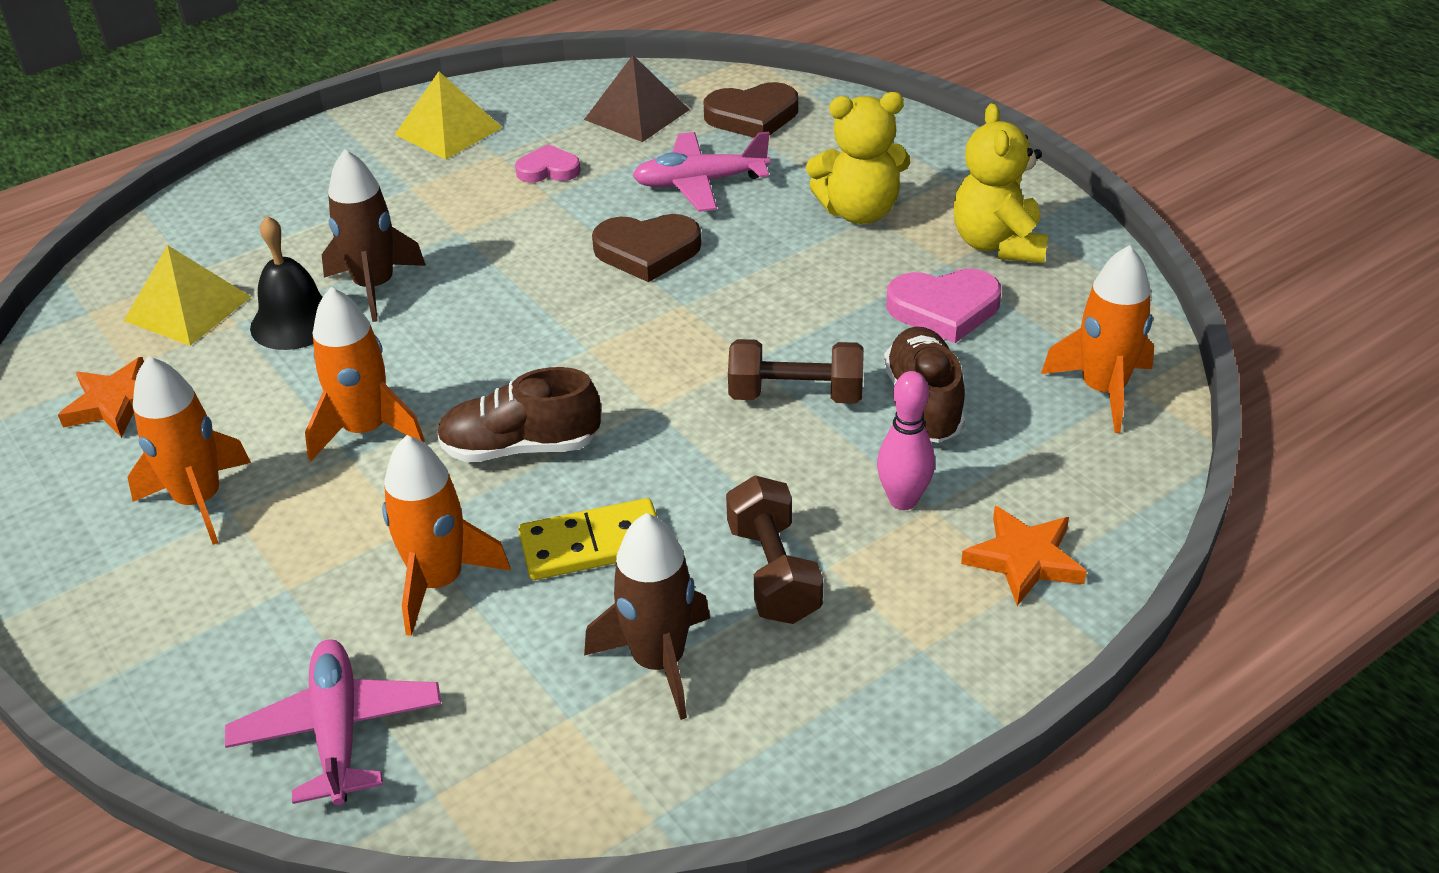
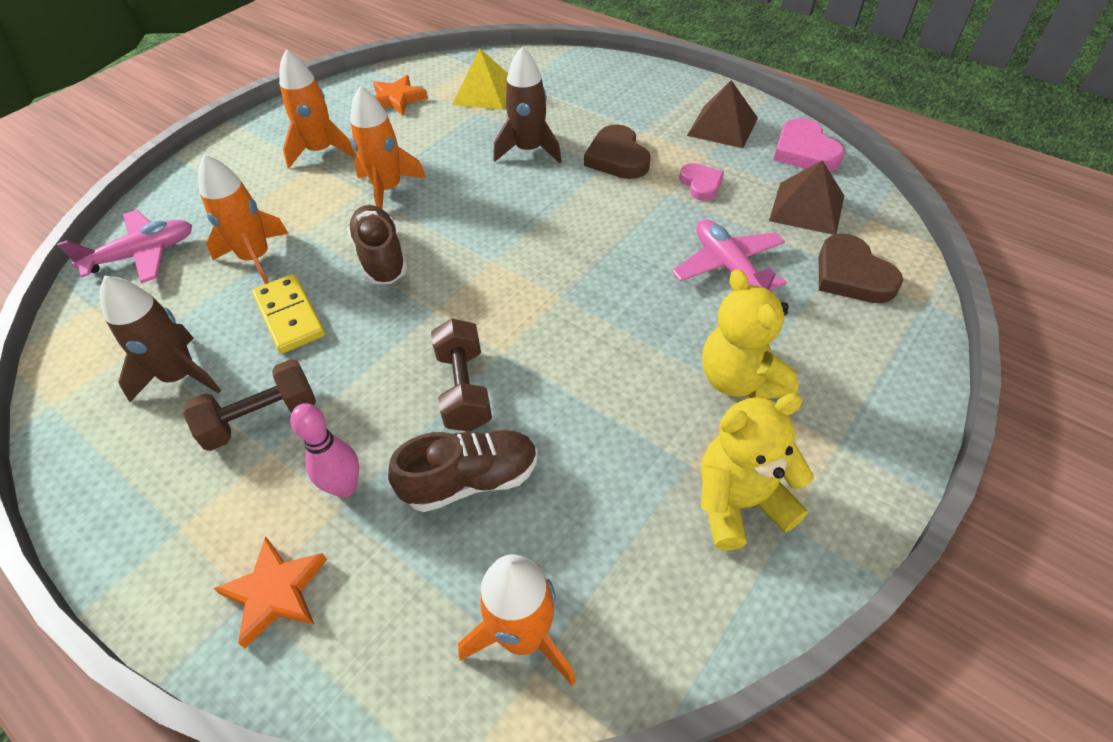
camera: 75 degrees right, 10 degrees up
black bell [250,216,323,350] -> none
yellow pyramid [395,71,503,159] -> brown pyramid [687,80,758,148]
brown heart [592,214,701,282] -> brown heart moved to [584,124,651,179]
pink heart [886,268,1001,343] -> pink heart moved to [774,118,844,172]

